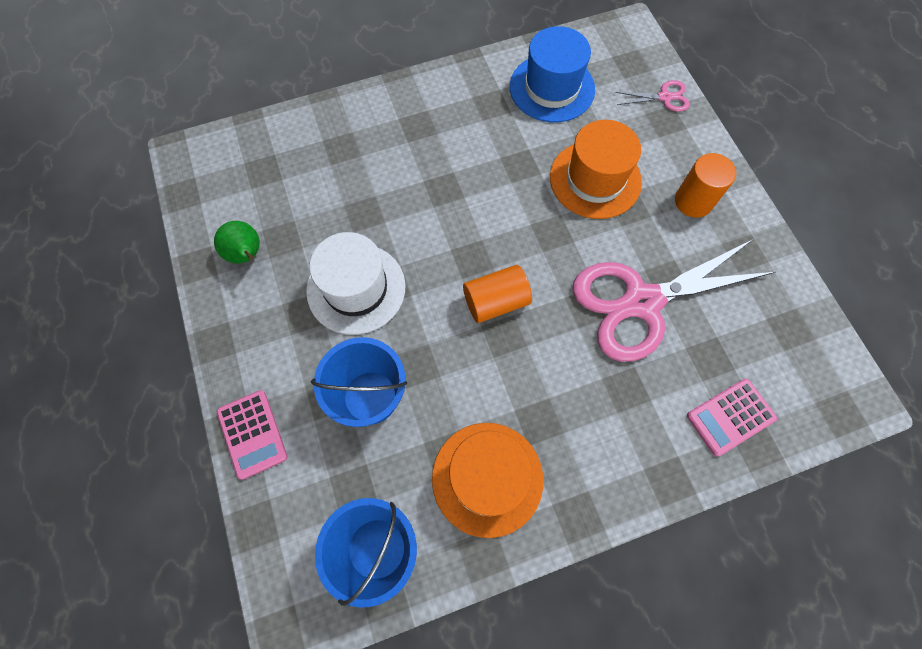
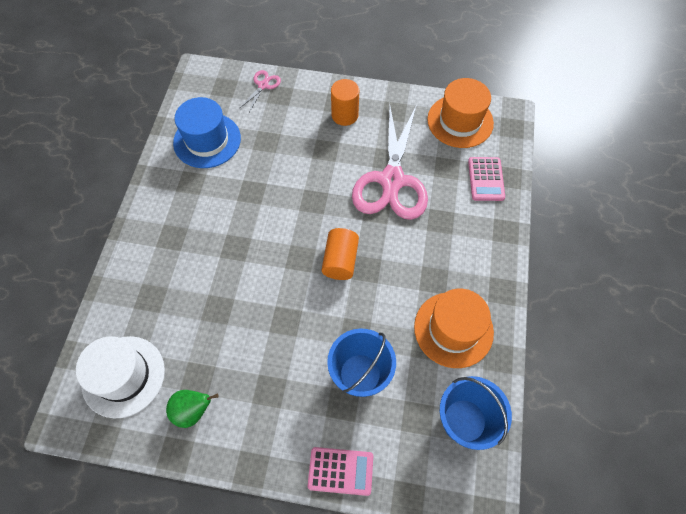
camera: 60 degrees left, 5 degrees down
white hat [306,232,406,335] -> white hat moved to [76,336,165,418]
orange hat [550,120,642,219] -> orange hat moved to [427,78,494,148]

